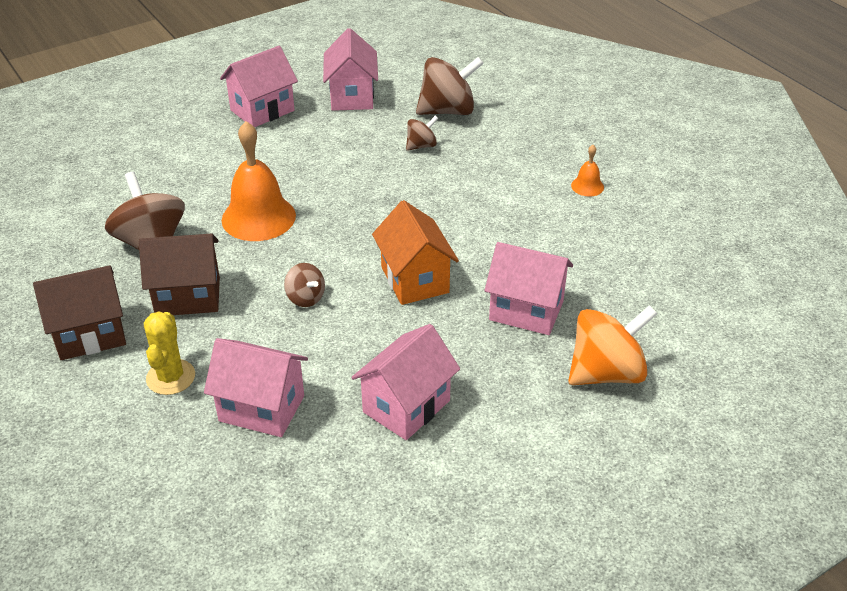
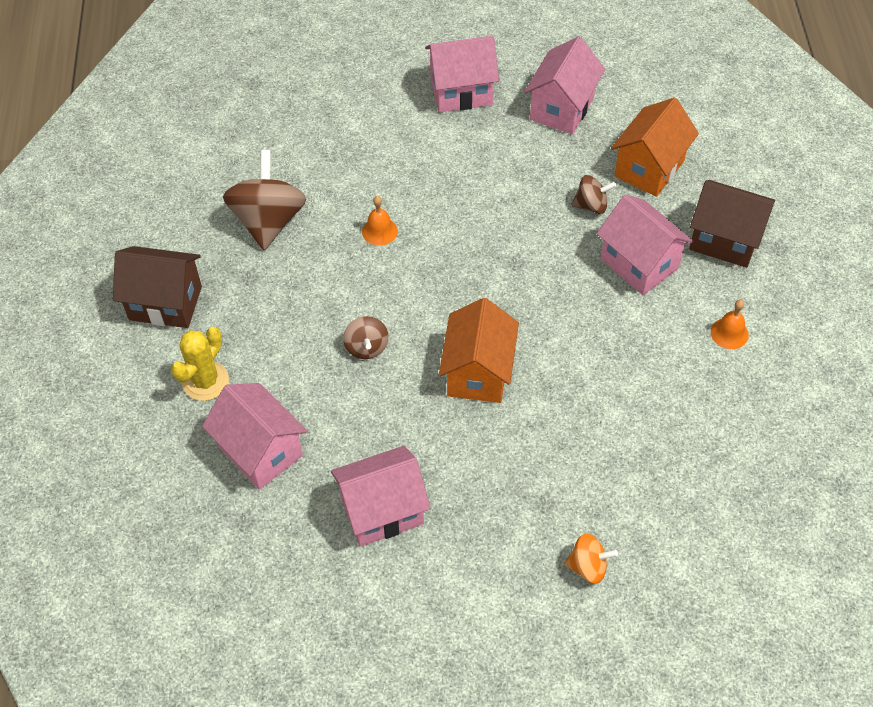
camera: 30 degrees right, 15 degrees up
brown house [139,233,220,315] -> brown house moved to [689,180,775,268]
orange bell [222,121,296,241] -> orange bell [362,196,398,246], size x0.46
brown spinning top [416,57,484,115] -> orange house [611,98,699,197]
pink house [485,242,573,335] -> pink house moved to [597,195,694,295]
orange spinning top [568,305,657,385] -> orange spinning top [564,533,618,584], size x0.52

